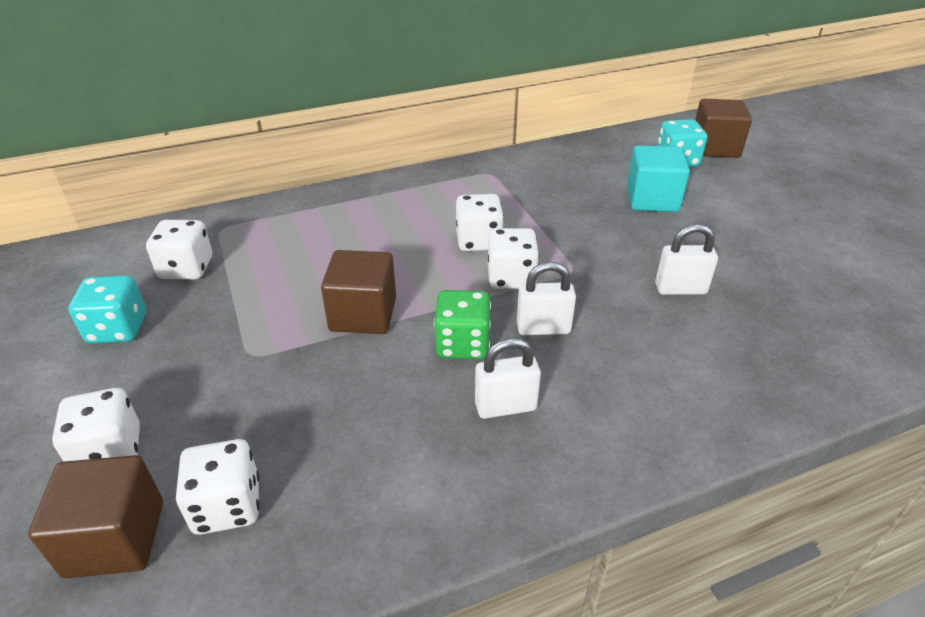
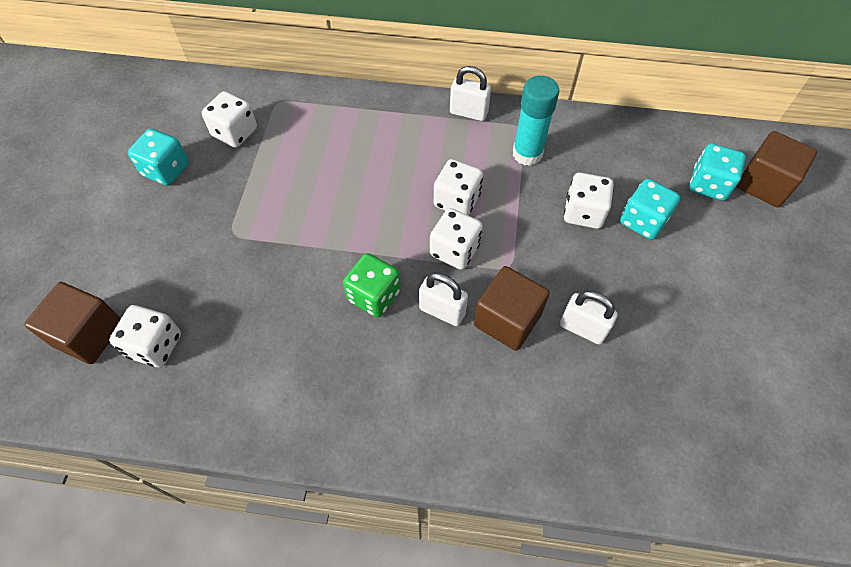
camera: 30 degrees right, 20 degrees up
white dice [52,388,140,462] -> white dice moved to [564,172,614,229]
brown cube [321,250,396,334] -> brown cube moved to [474,266,550,351]
white padlock [475,338,541,419] -> white padlock moved to [450,66,491,121]
turquoise cube [627,145,690,212] -> turquoise dice [620,179,680,240]
none -> turquoise glue stick [513,76,559,166]

